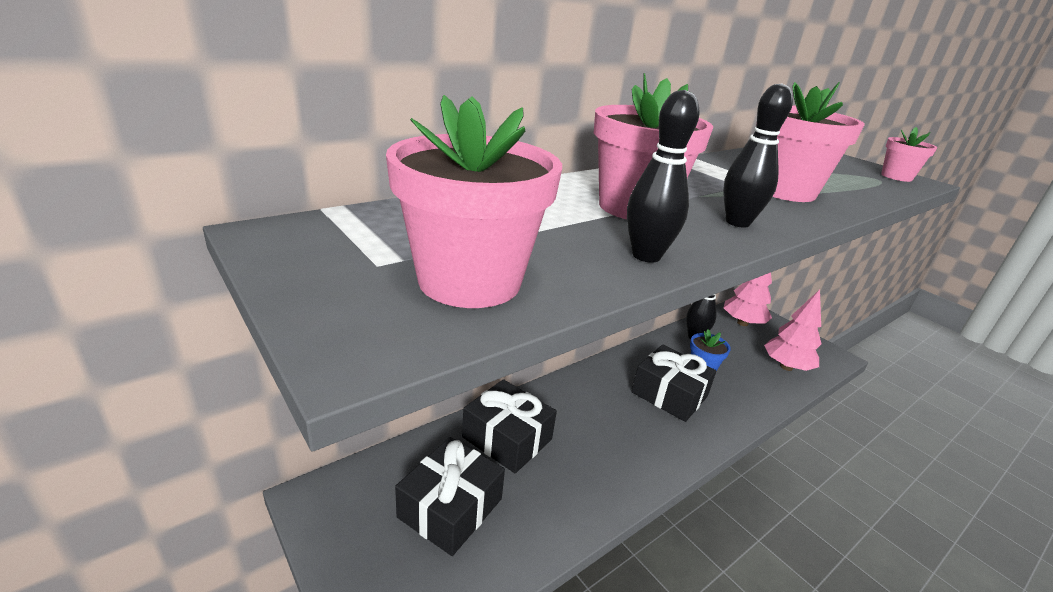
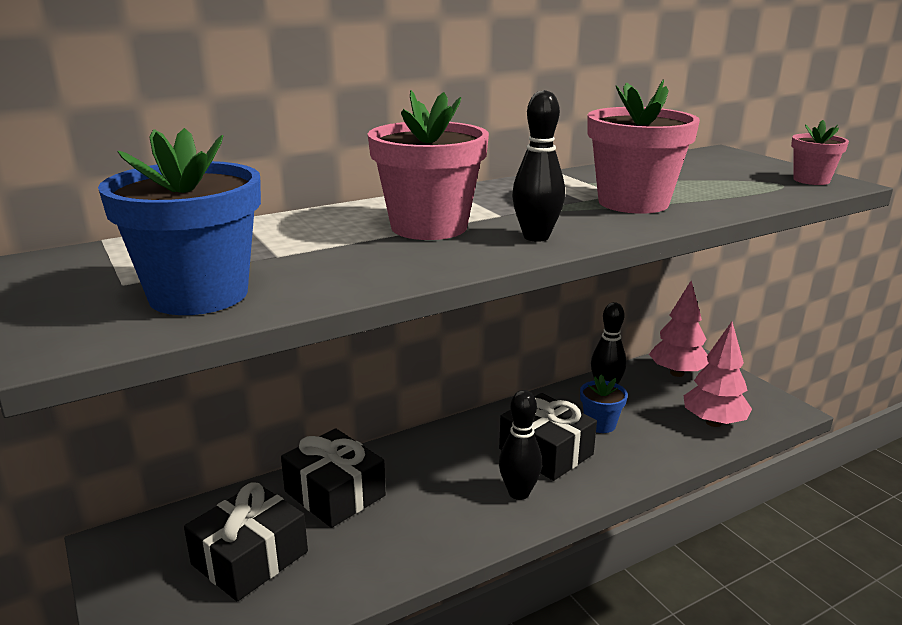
camera: 10 degrees right, 5 degrees down
pink flower pot [386,95,562,308] -> blue flower pot [98,128,261,315]
black bowling pin [627,90,700,263] -> black bowling pin moved to [499,390,542,500]

